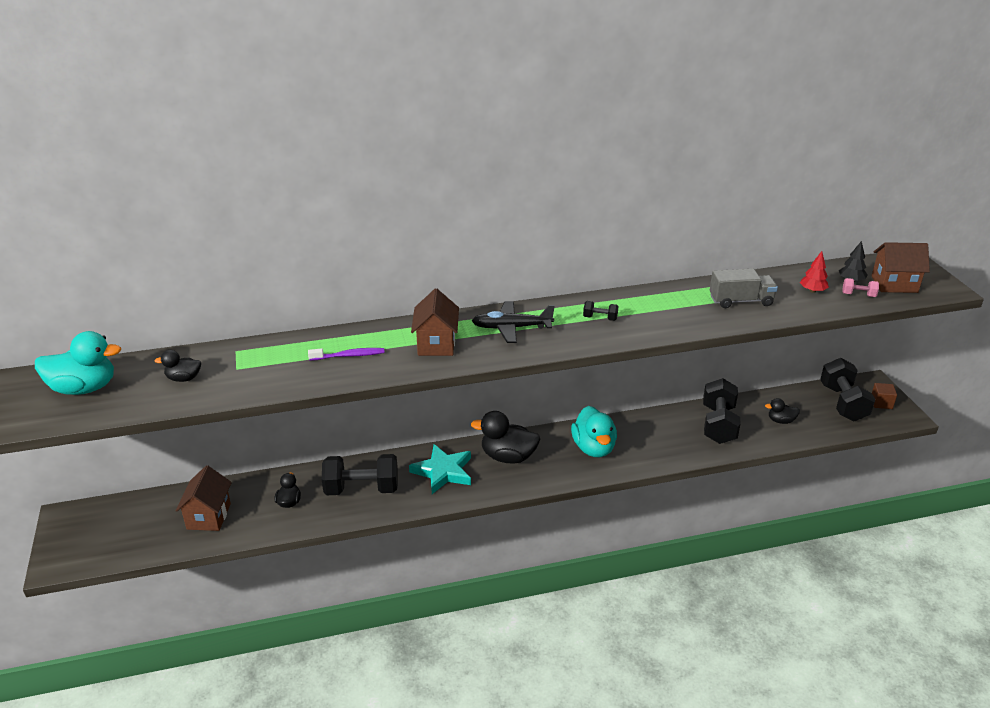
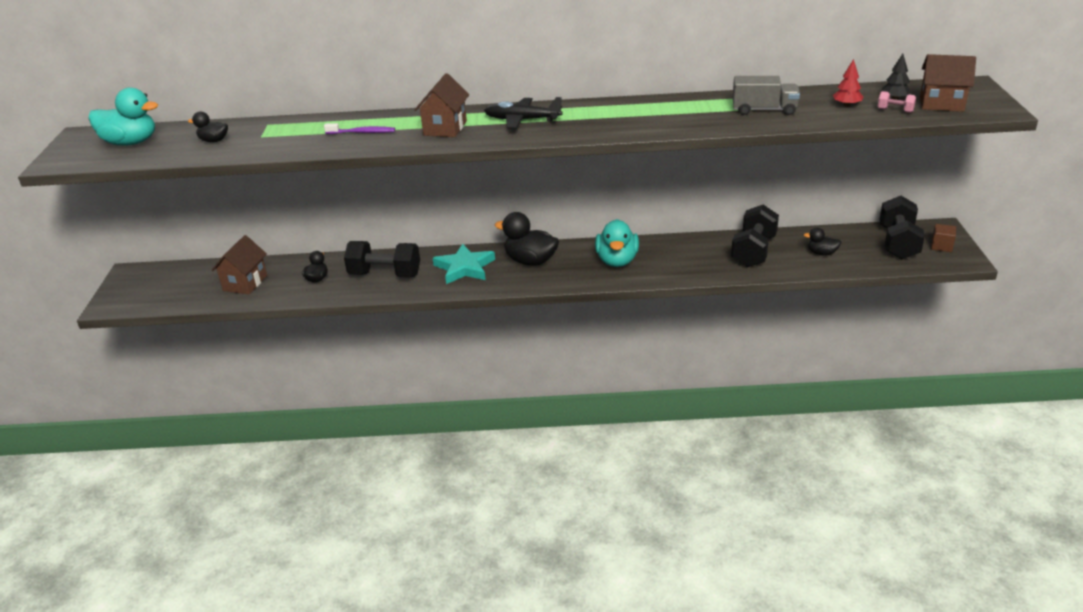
camera: 15 degrees right, 0 degrees up
black dumbbell [583,301,619,321] -> none

